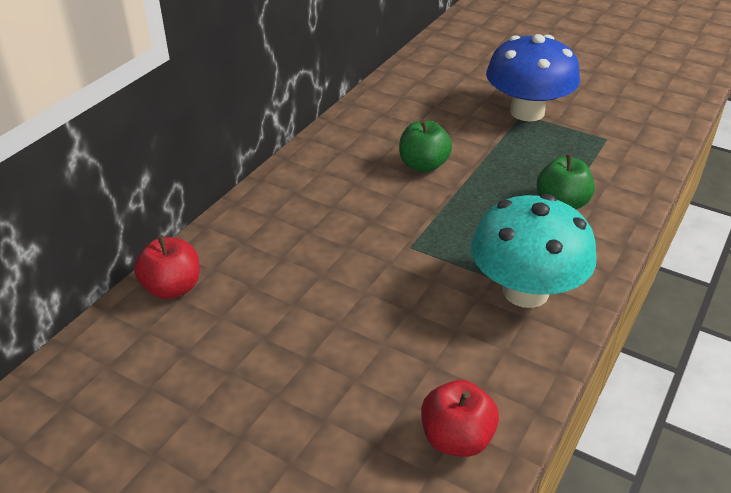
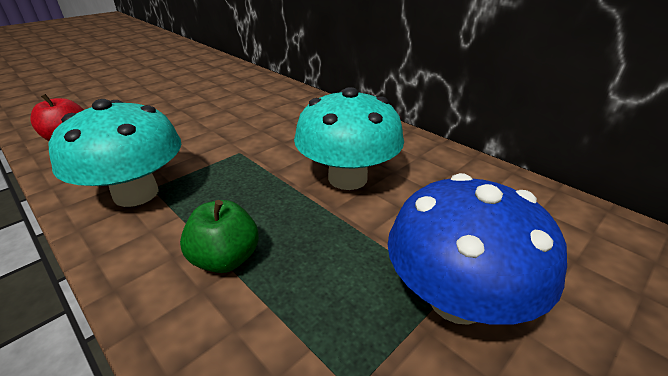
camera: 105 degrees right, 5 degrees down
red apple [134,235,200,299] -> none
green apple [399,119,452,173] -> turquoise mushroom [294,87,404,190]

